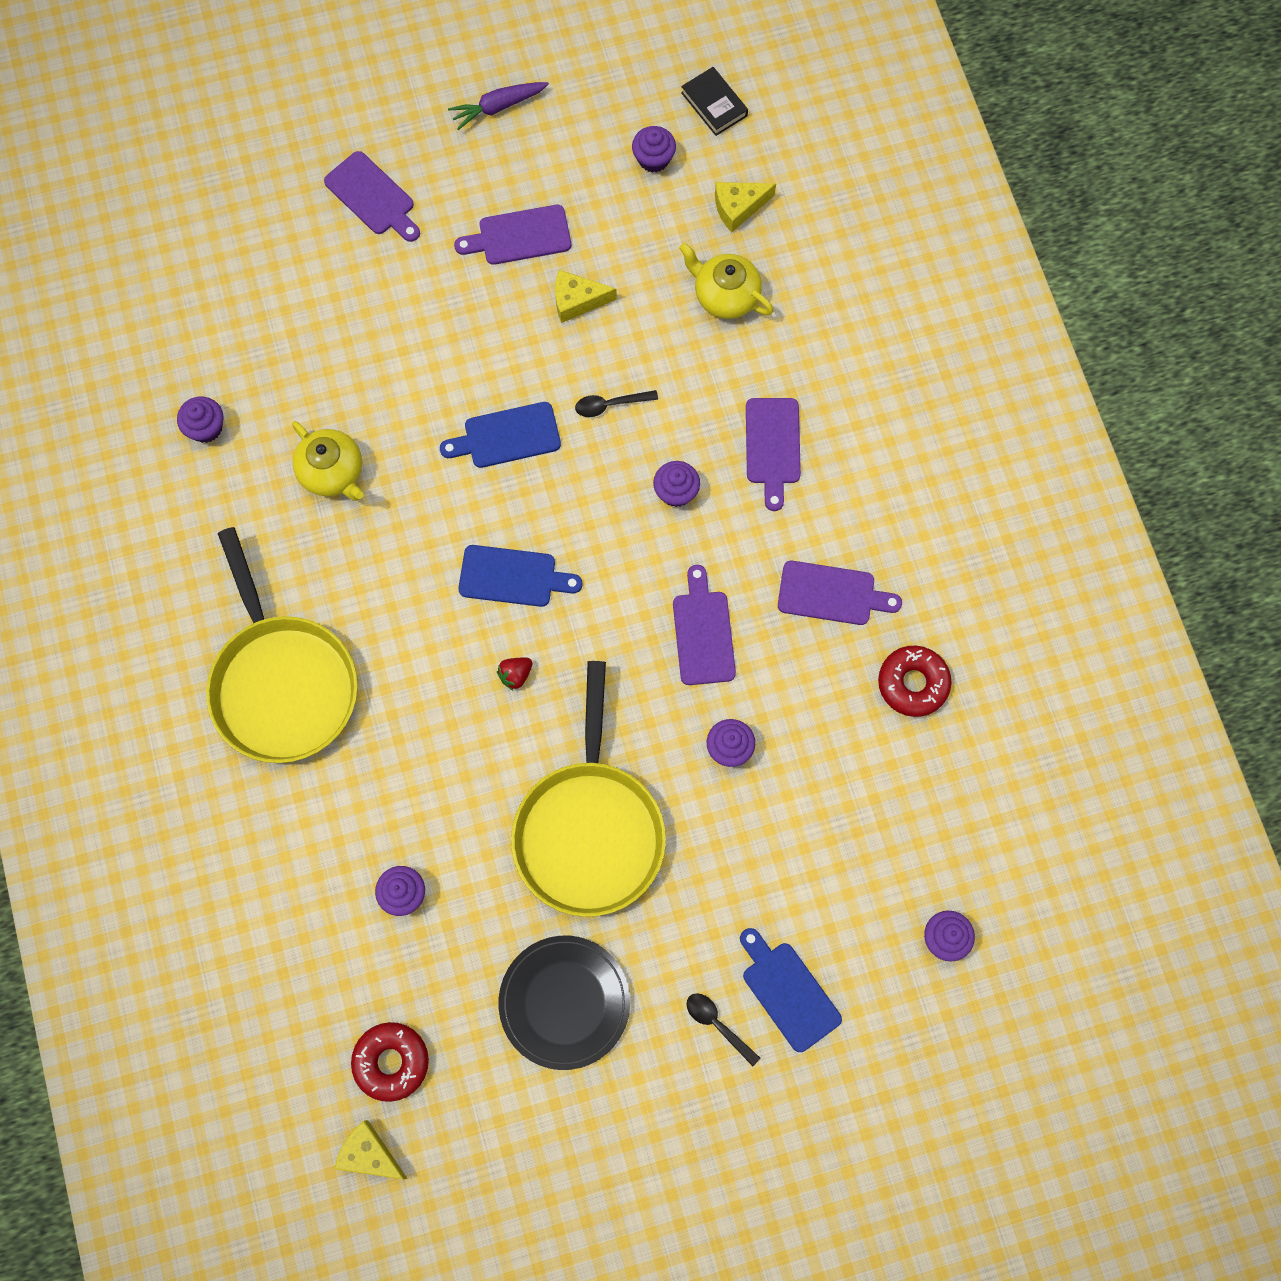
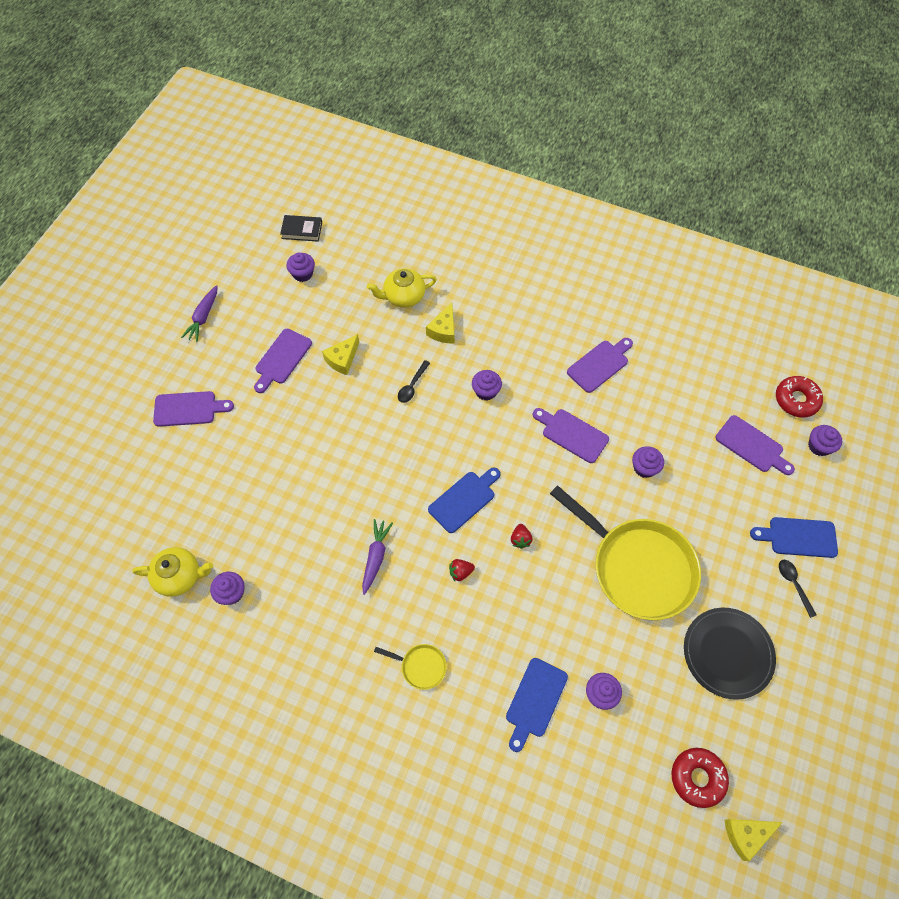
camera: 50 degrees left, 10 degrees down
yellow pan [206,527,358,763] -> yellow pan [374,644,447,690], size x0.41
yellow teapot [292,421,363,501] -> yellow teapot moved to [133,547,213,597]
blue cutting board [440,402,561,468] -> blue cutting board moved to [506,658,568,752]
black spoon [686,993,760,1066] -> black spoon turned 75 degrees clockwise [779,560,817,618]
yellow cheese [715,182,776,232] -> yellow cheese moved to [426,303,455,343]
purple cutting board [746,398,801,511] -> purple cutting board moved to [716,415,795,475]
red donut [878,646,952,717] -> red donut moved to [776,376,823,418]
none -> purple carrot [362,519,393,595]
none -> red strawberry [449,559,475,581]

